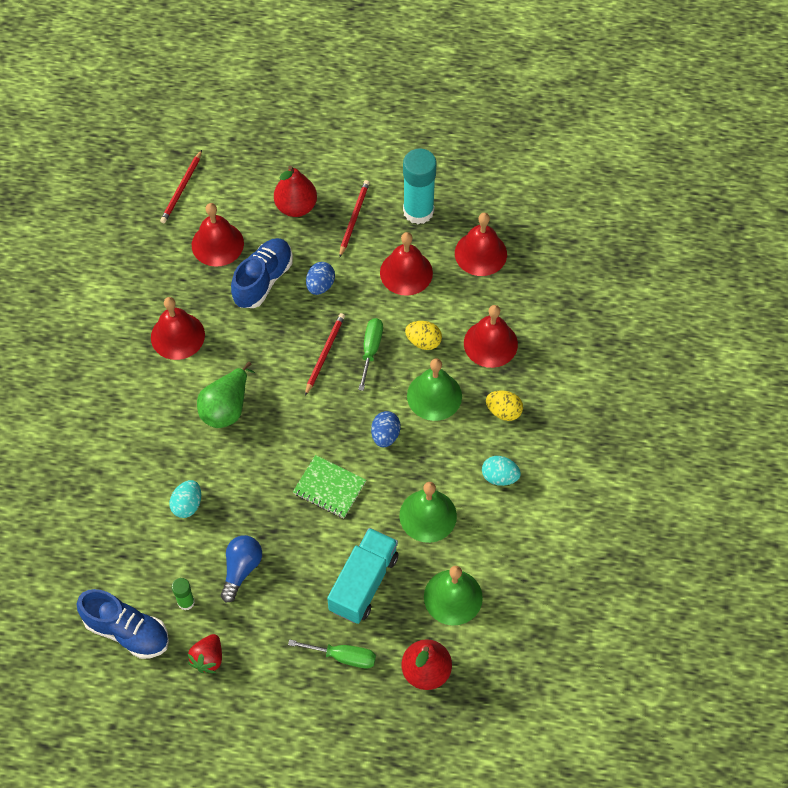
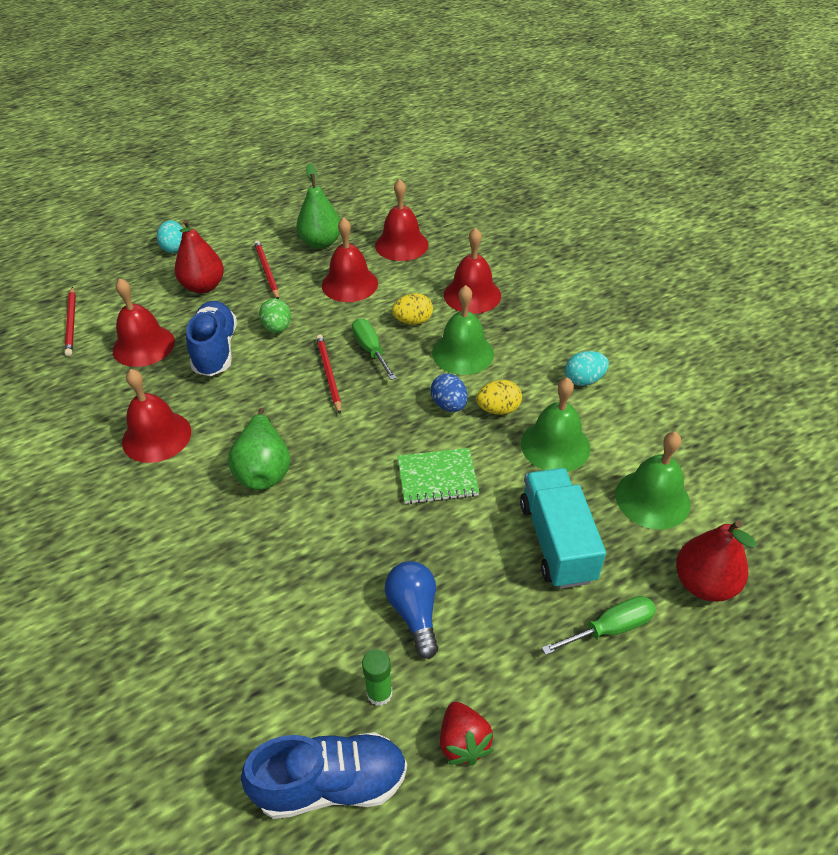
camera: 35 degrees left, 15 degrees down
turquoise egg [169,480,201,518] -> turquoise egg moved to [157,220,183,253]
blue egg [306,262,335,295] -> green egg [259,298,291,333]
turquoise glue stick [403,149,437,224] -> green pear [296,163,340,249]
yellow egg [486,390,523,421] -> yellow egg moved to [476,380,522,415]

